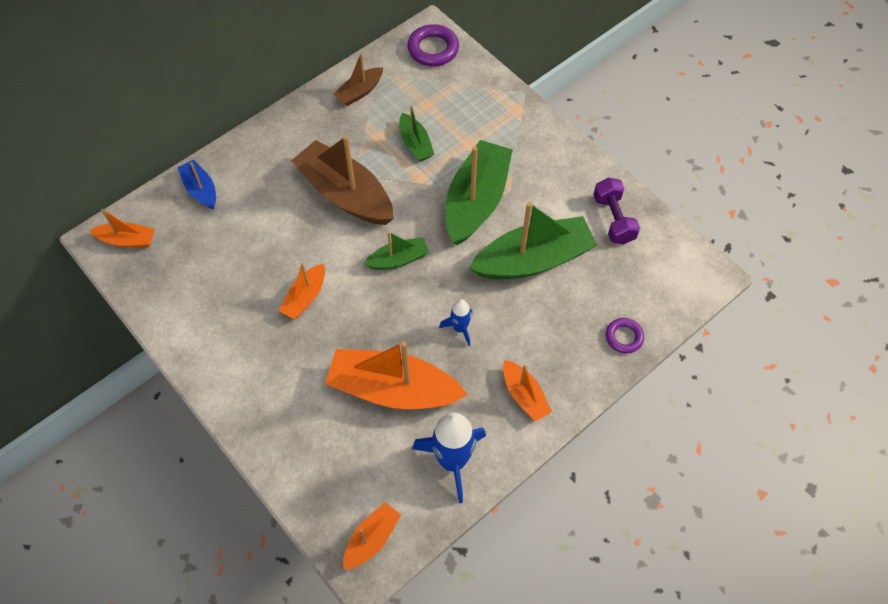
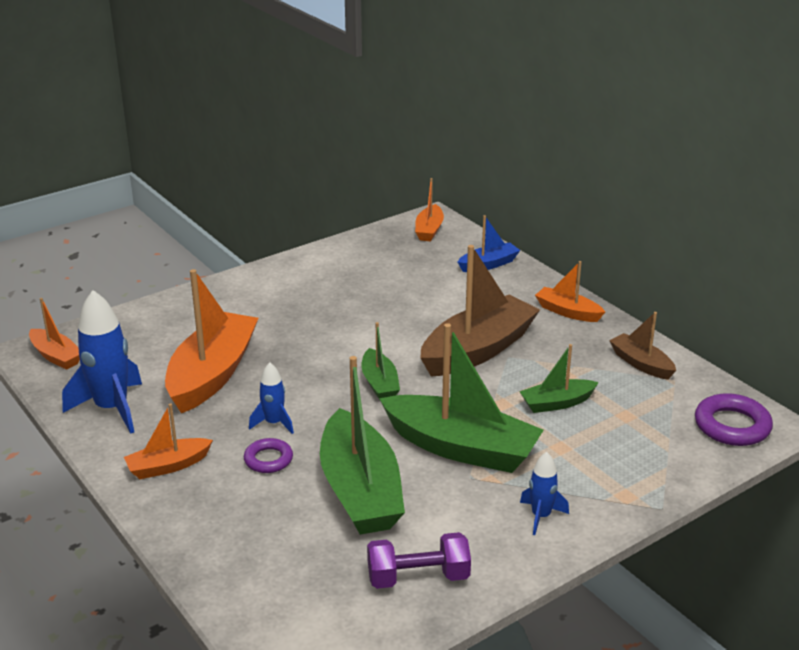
camera: 95 degrees right, 30 degrees down
orange boat [279,263,325,319] -> orange boat moved to [535,261,605,322]
purple ring [606,318,644,354] -> purple ring moved to [244,438,293,473]
none -> blue rocket [520,452,569,535]

